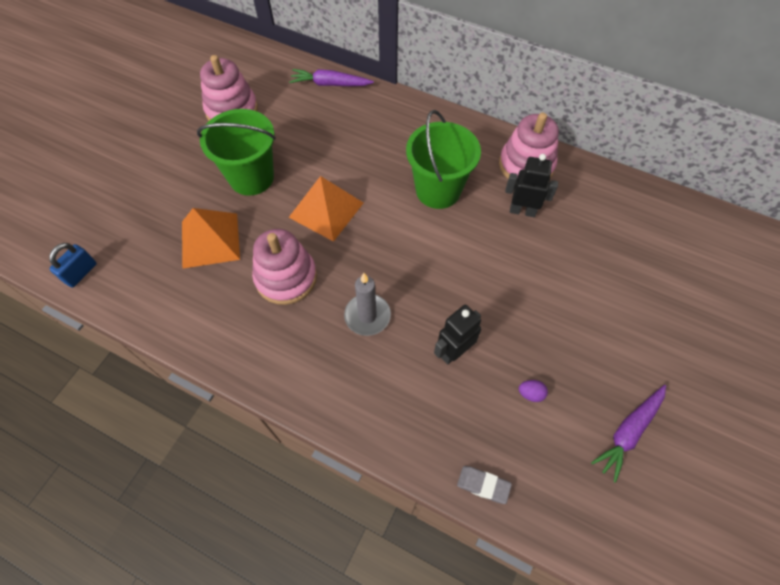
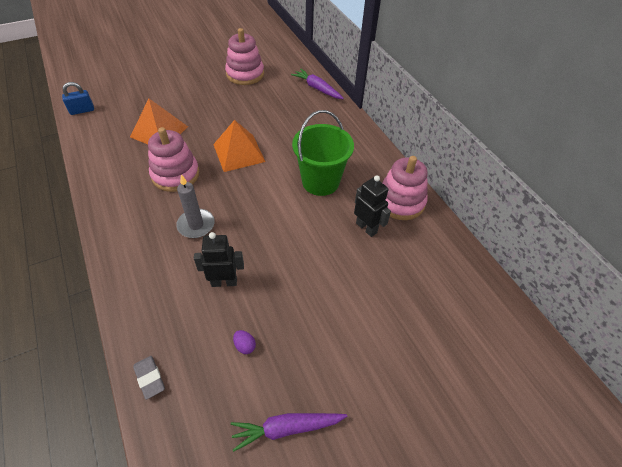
camera: 35 degrees right, 10 degrees down
green bucket [197,109,276,196] -> none

